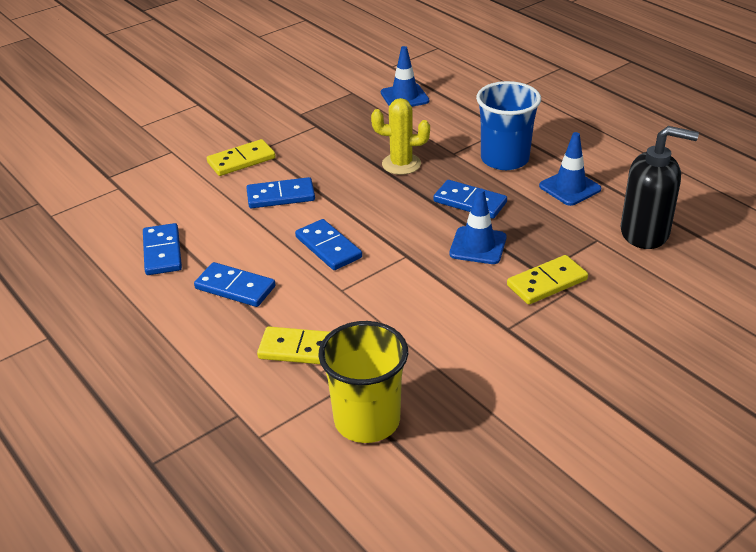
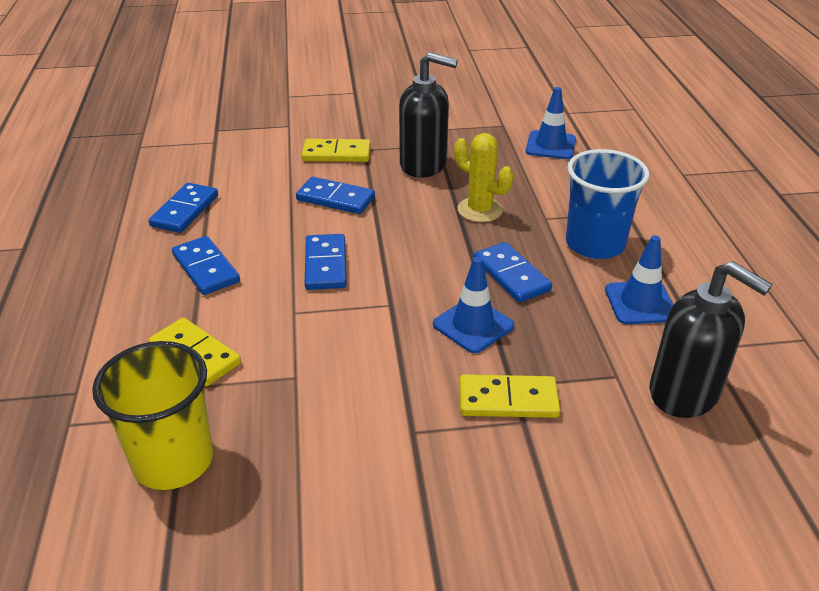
camera: 30 degrees right, 0 degrees up
none -> black soap dispenser [399,52,458,178]

